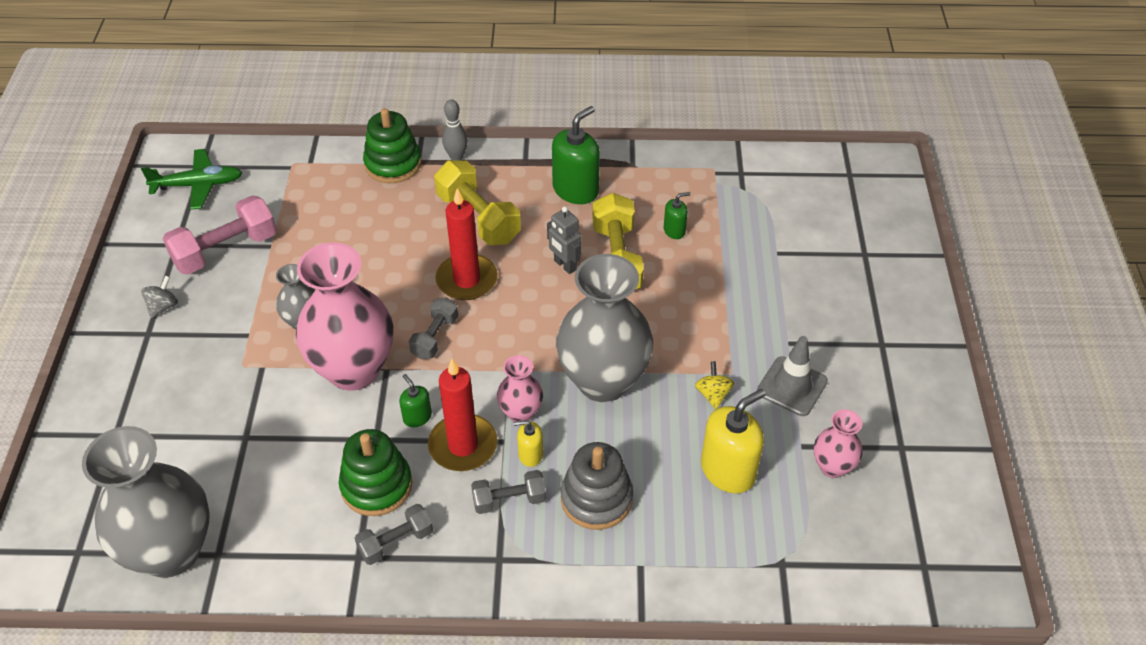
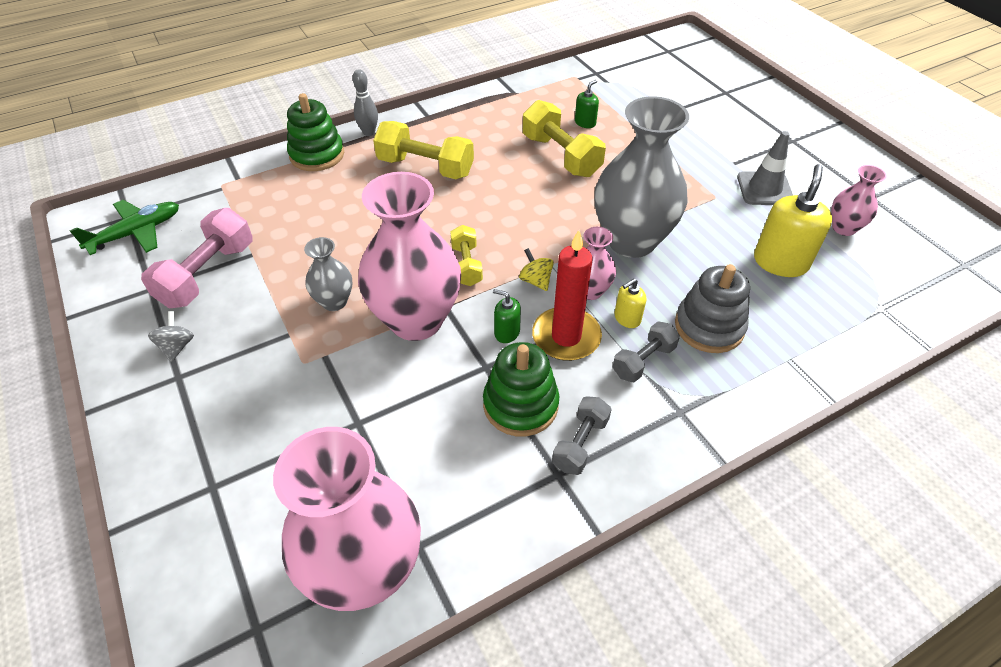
camera: 30 degrees left, 0 degrees up
grey vase [82,426,210,578] -> pink vase [273,427,421,611]
grey dumbbell [409,297,458,359] -> yellow dumbbell [450,225,483,286]
red candle [435,188,497,300] -> none
grey robot [547,206,581,274] -> none
green soap dispenser [552,106,600,204] -> none
yellow spinning top [695,361,734,409] -> yellow spinning top moved to [519,248,554,291]

